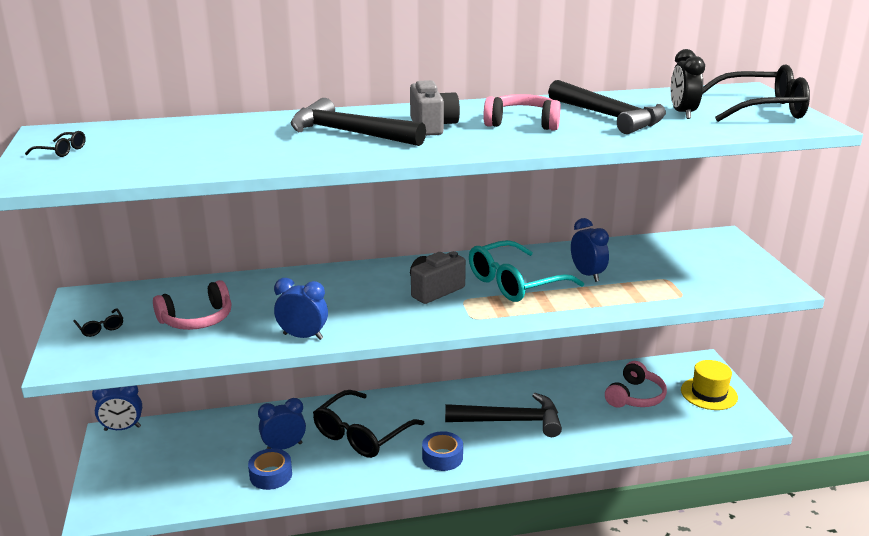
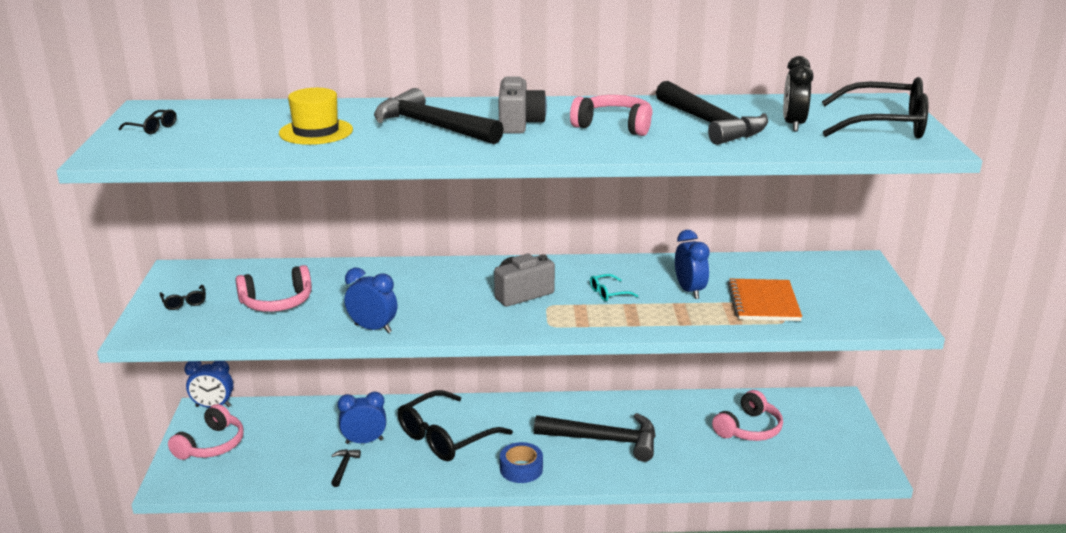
camera: 10 degrees right, 0 degrees up
blue tape [248,448,292,490] -> black hammer [331,449,361,487]
turquoise glasses [469,240,584,302] -> turquoise glasses [590,274,638,301], size x0.41
yellow hat [681,360,738,410] -> yellow hat moved to [279,88,353,145]
none -> pink headphones [168,404,244,460]
none -> orange notebook [728,279,802,321]

